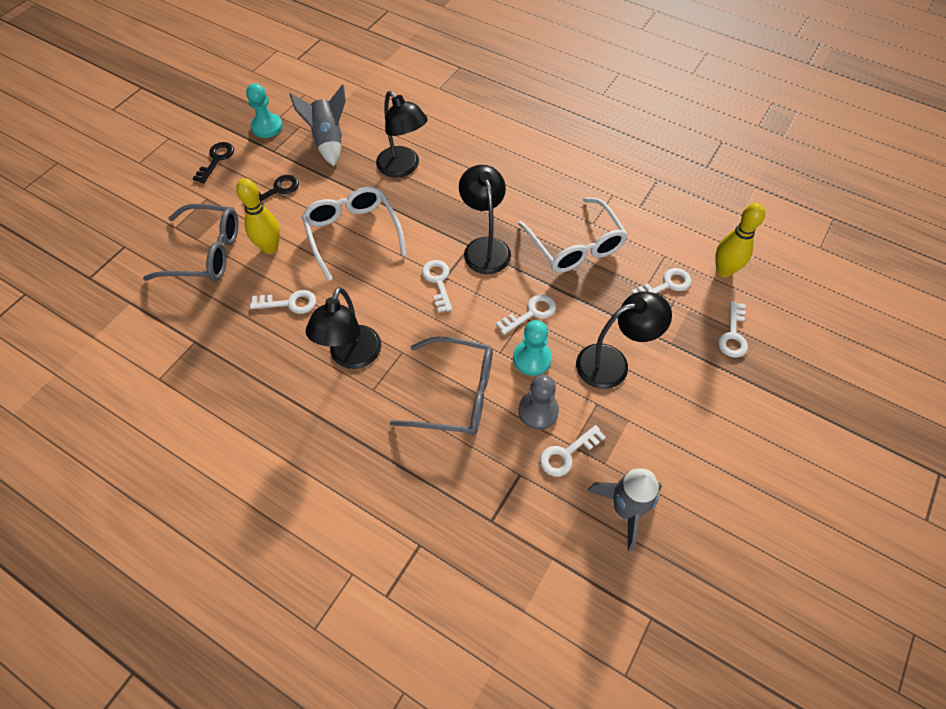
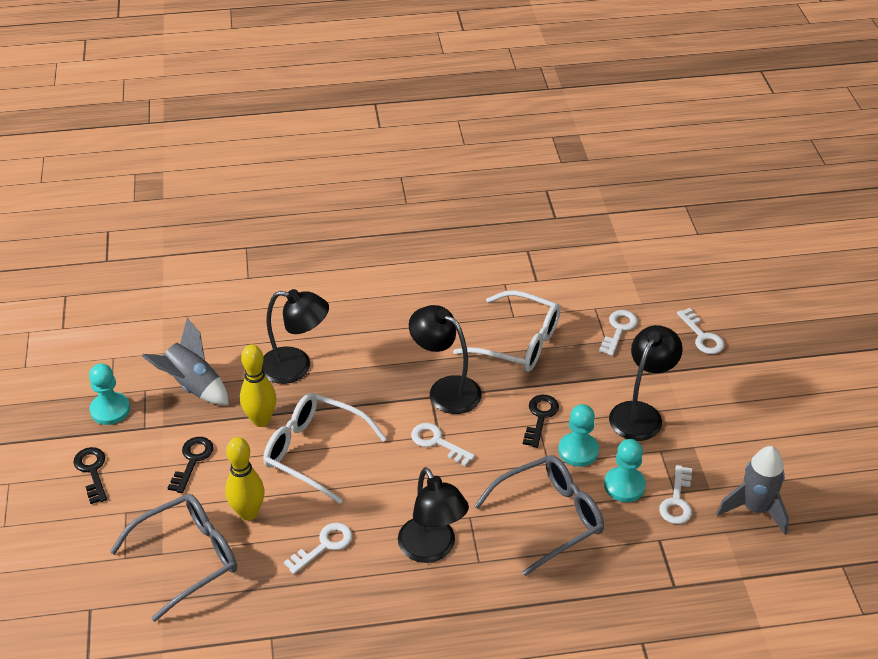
camera: 40 degrees left, 15 degrees down
white key [496,294,556,335] -> black key [523,395,559,448]
grey pawn [518,375,559,430] -> turquoise pawn [604,439,646,502]
yellow bowling pin [716,203,765,277] -> yellow bowling pin moved to [240,344,277,427]

